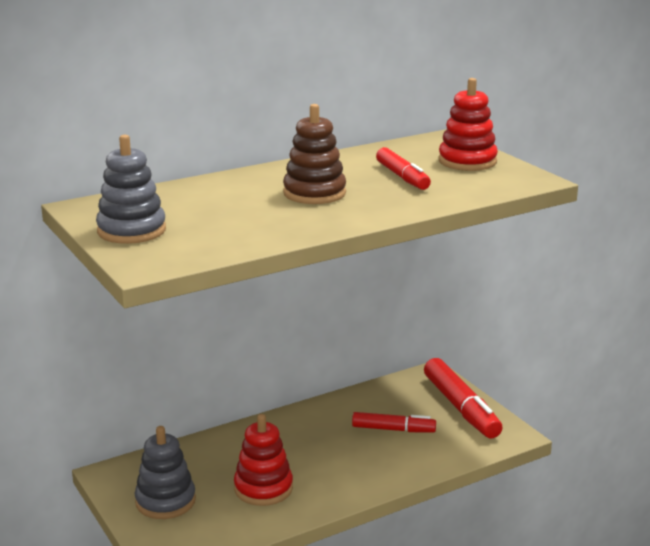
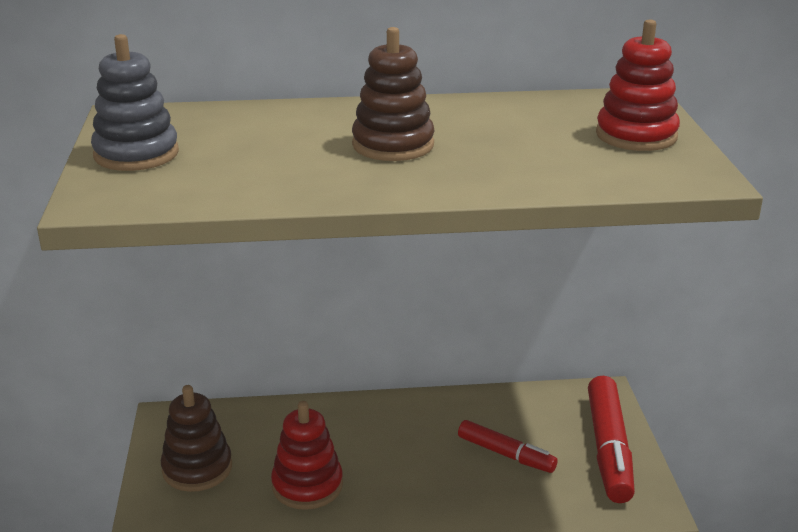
camera: 25 degrees right, 5 degrees up
grey stacking toy [135,426,196,519] -> brown stacking toy [161,385,232,492]
red marker [376,147,431,190] -> none

